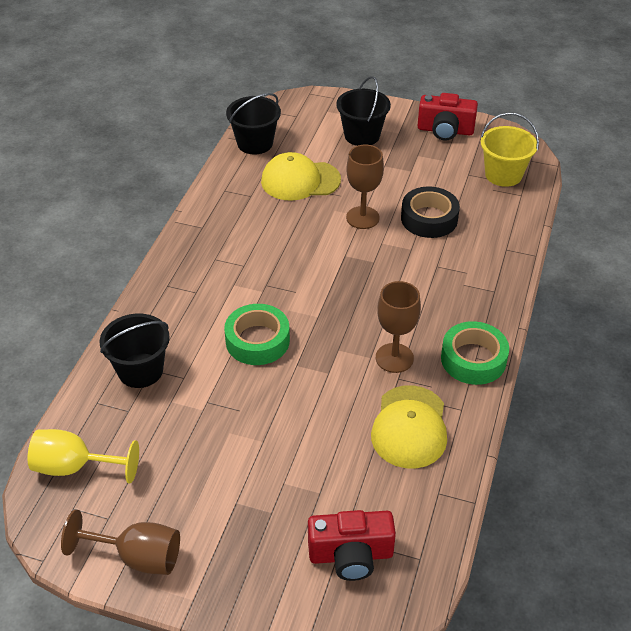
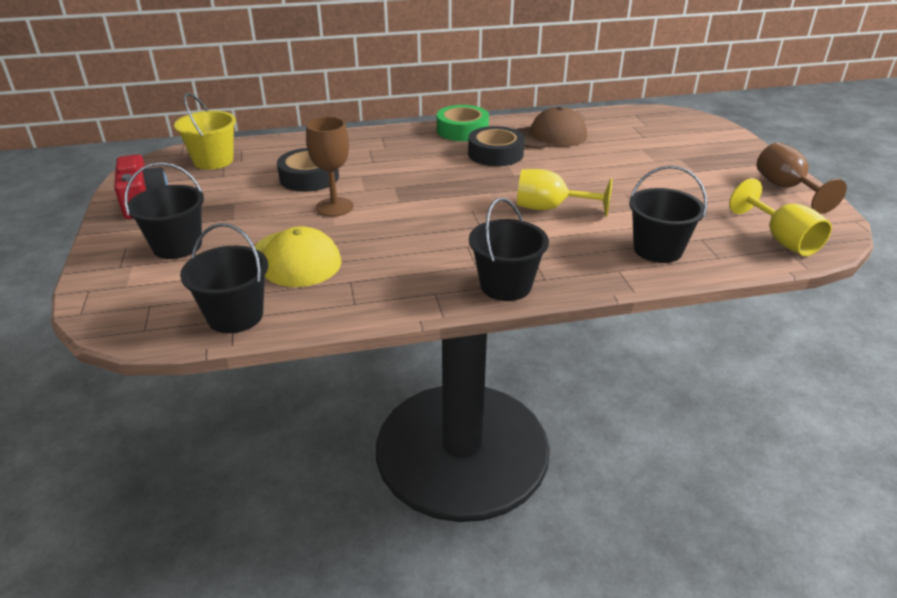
camera: 120 degrees left, 10 degrees down
green tape [224,304,290,365] -> yellow goblet [517,169,613,217]
red camera [308,510,396,581] -> none
yellow cap [371,385,447,468] -> brown cap [516,106,587,149]
brown goblet [376,281,421,373] -> black tape [468,126,525,166]
none -> black bucket [469,198,549,301]

